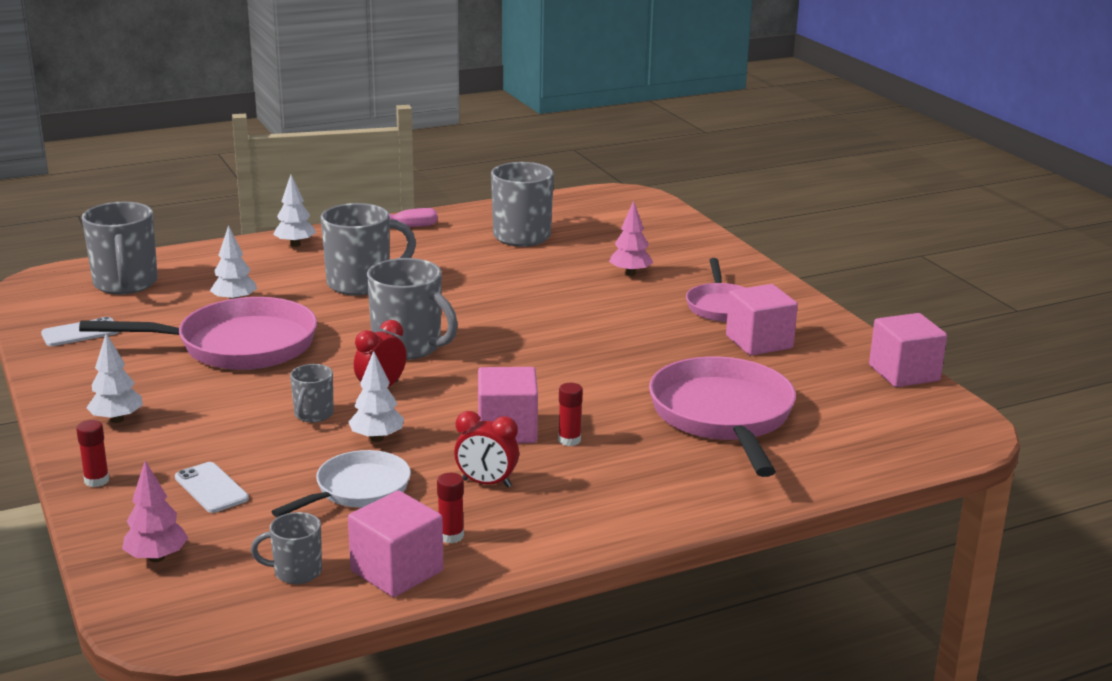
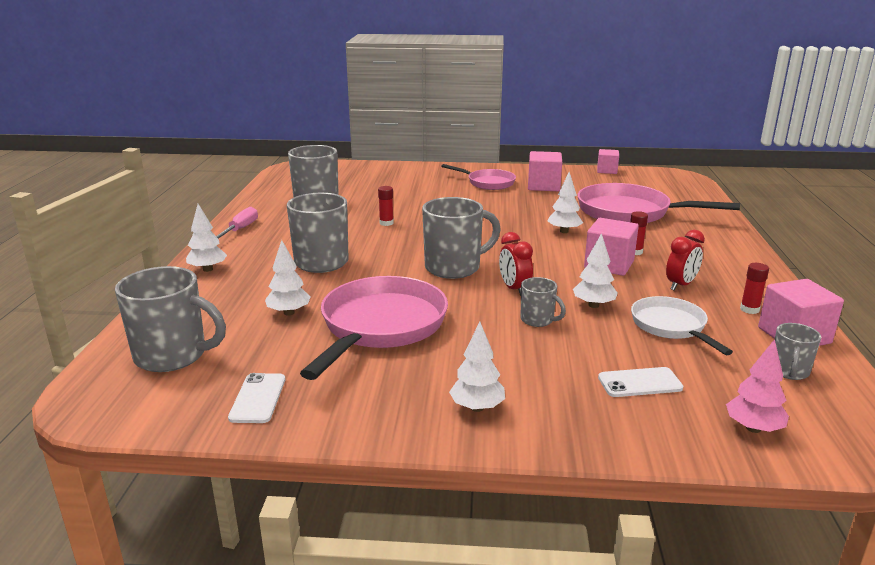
camera: 60 degrees left, 0 degrees up
red glue stick [76,420,109,487] -> red glue stick moved to [378,186,394,226]
pink tree [609,201,653,276] -> none
pink cube [869,313,947,387] -> pink cube [597,149,619,174], size x0.66
none -> white tree [547,172,583,233]

